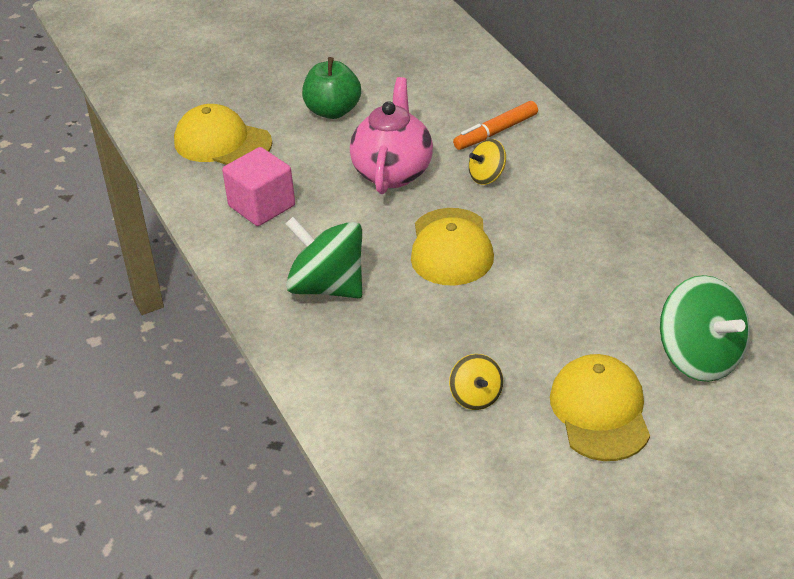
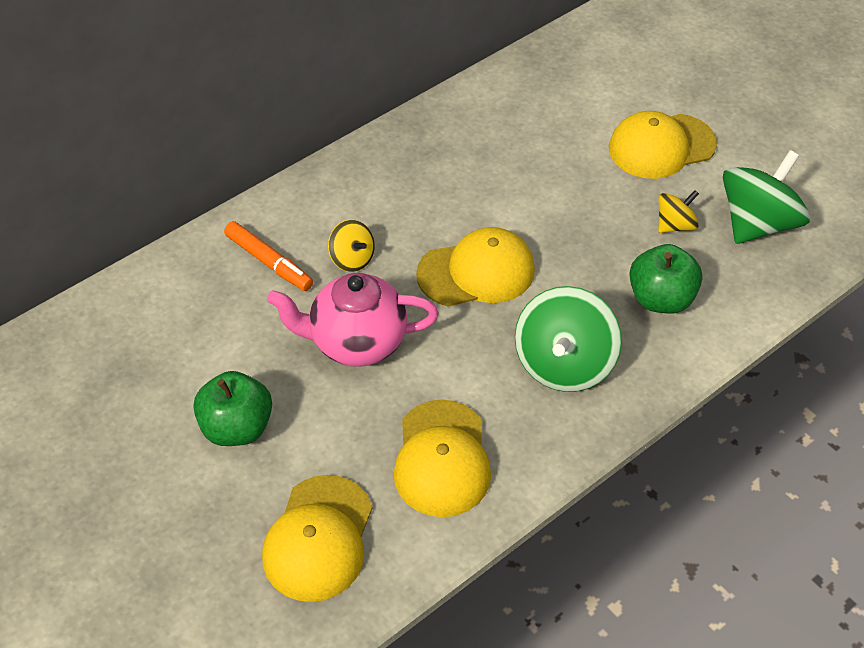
camera: 105 degrees left, 10 degrees up
pink cube [222,147,295,226] -> yellow cap [394,399,491,517]
green spinning top [660,275,750,382] -> green spinning top moved to [723,150,810,244]
none -> green apple [629,244,703,313]

